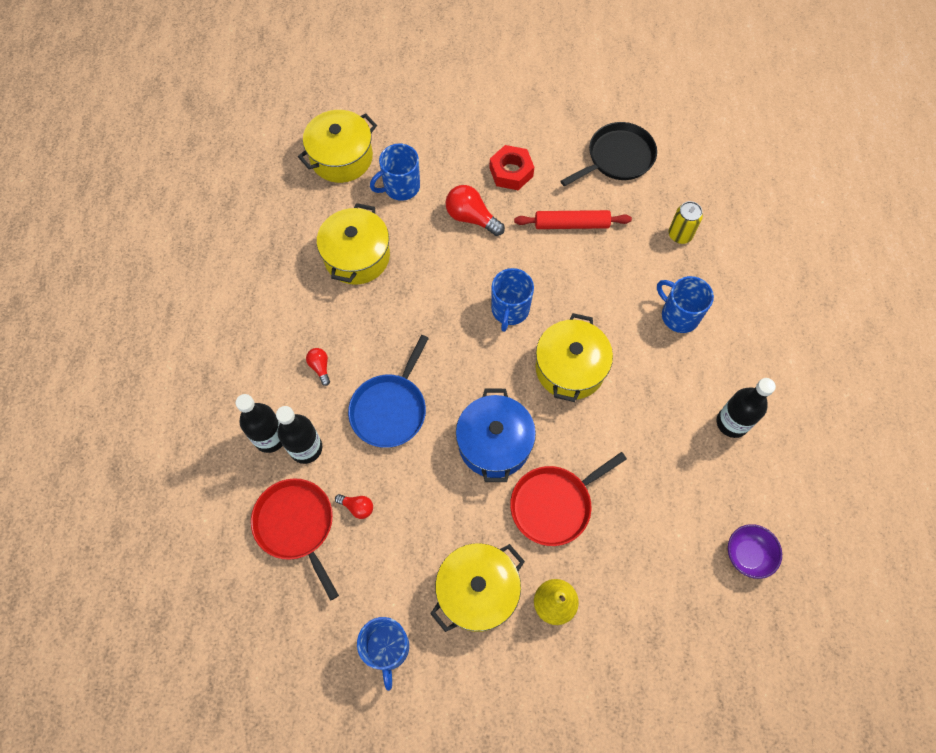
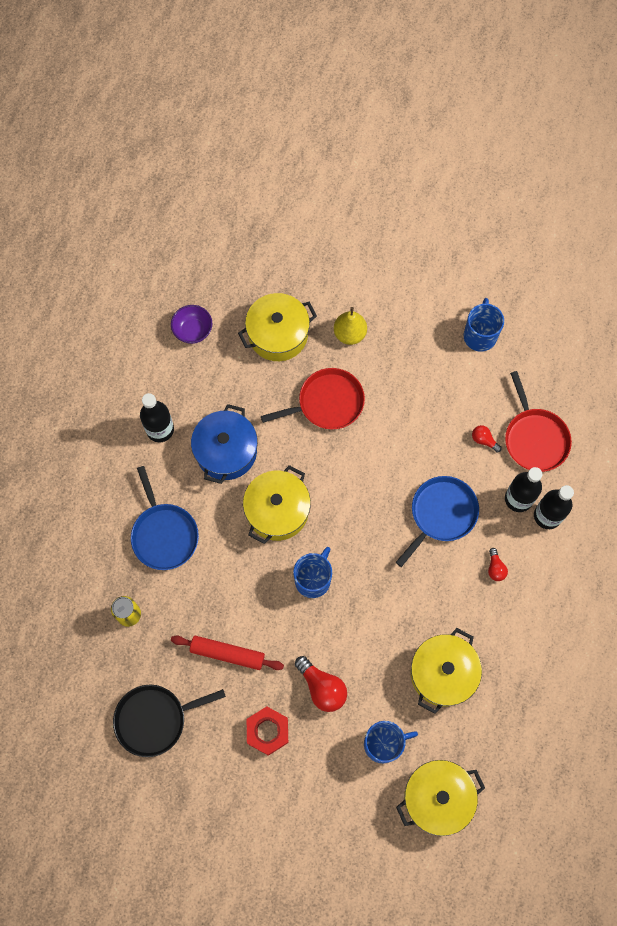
camera: 165 degrees left, 5 degrees up
yellow pot [430,543,525,632] -> yellow pot moved to [238,293,317,361]
blue pot [456,389,536,482] -> blue pot moved to [191,404,258,484]
blue mug [657,276,714,333] -> blue pan [131,466,199,570]

